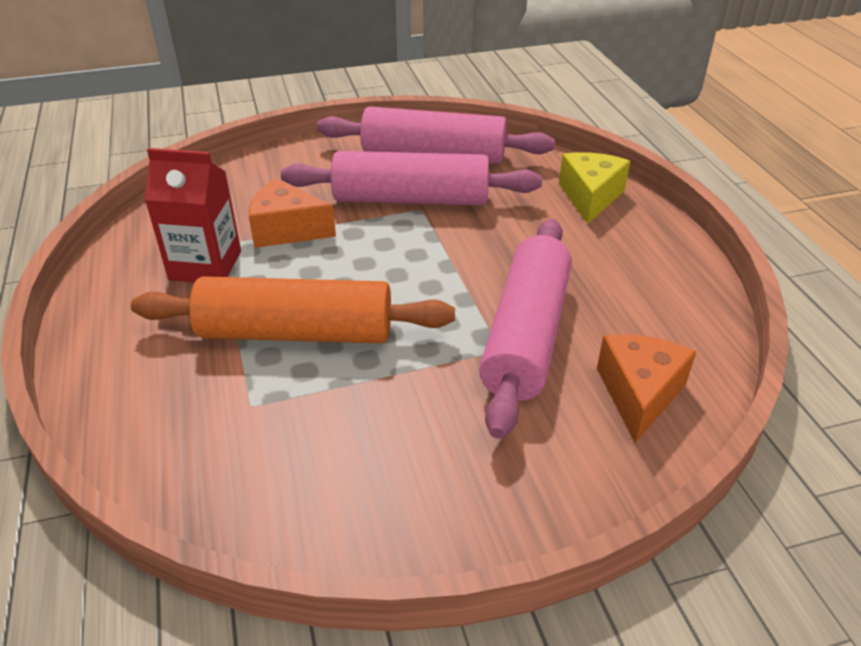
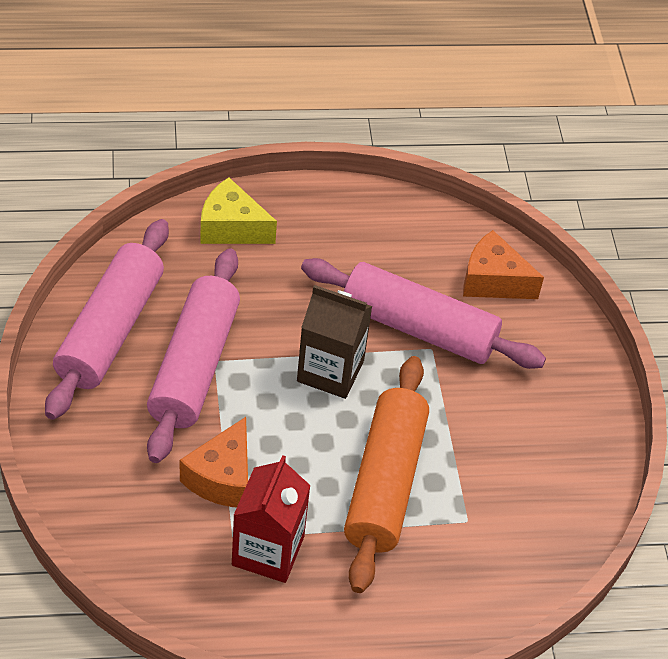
camera: 85 degrees left, 10 degrees up
none -> brown carton [297,285,372,399]

